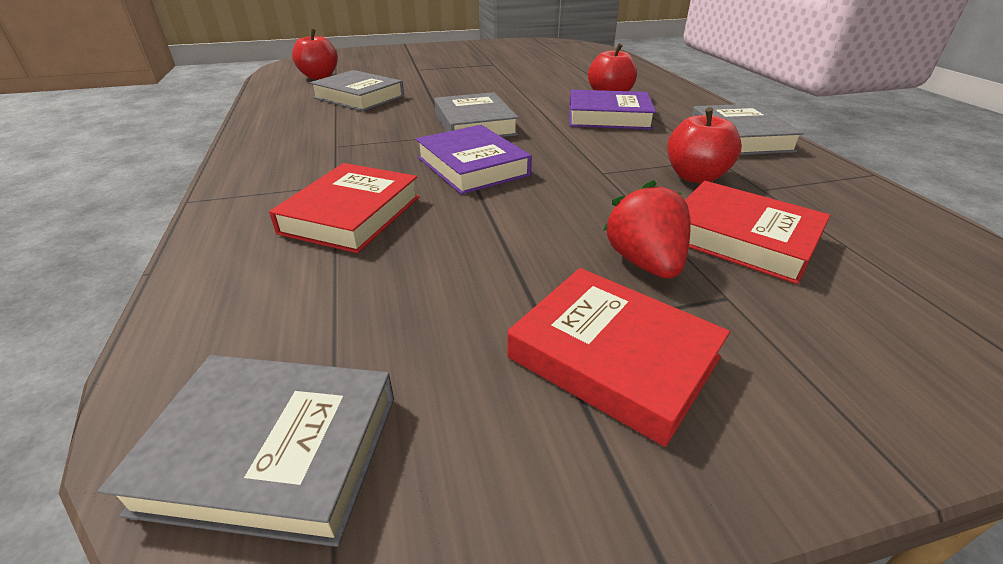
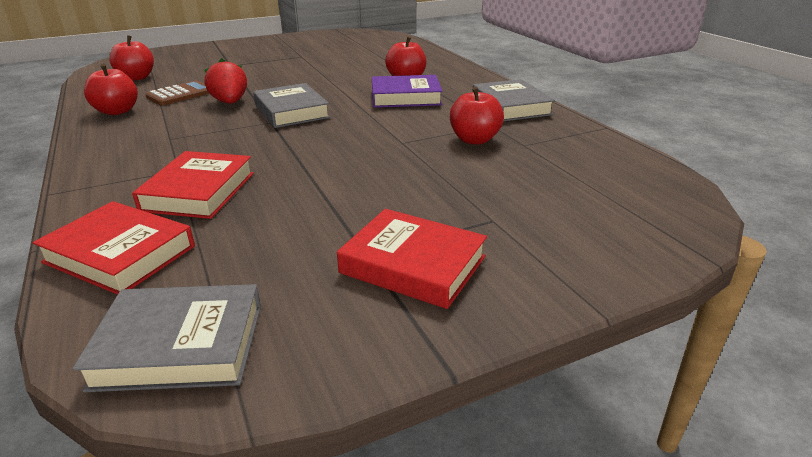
camera: 10 degrees left, 5 degrees down
grey book [310,70,404,111] -> brown calculator [145,81,210,105]
purple book [416,125,532,195] -> none
red strawberry [603,180,691,279] -> red strawberry moved to [204,58,247,104]
red book [685,181,830,284] -> red book moved to [33,201,195,295]
none -> red apple [84,64,138,115]

